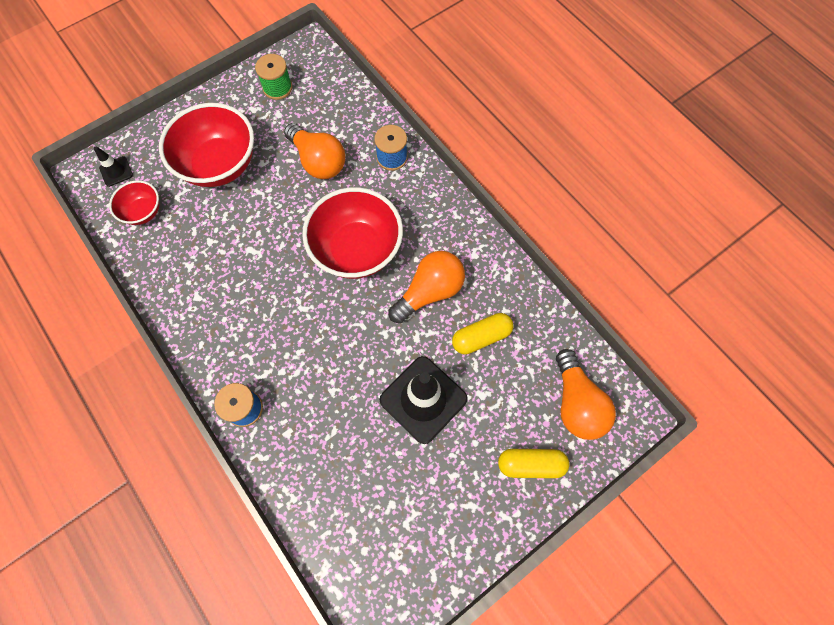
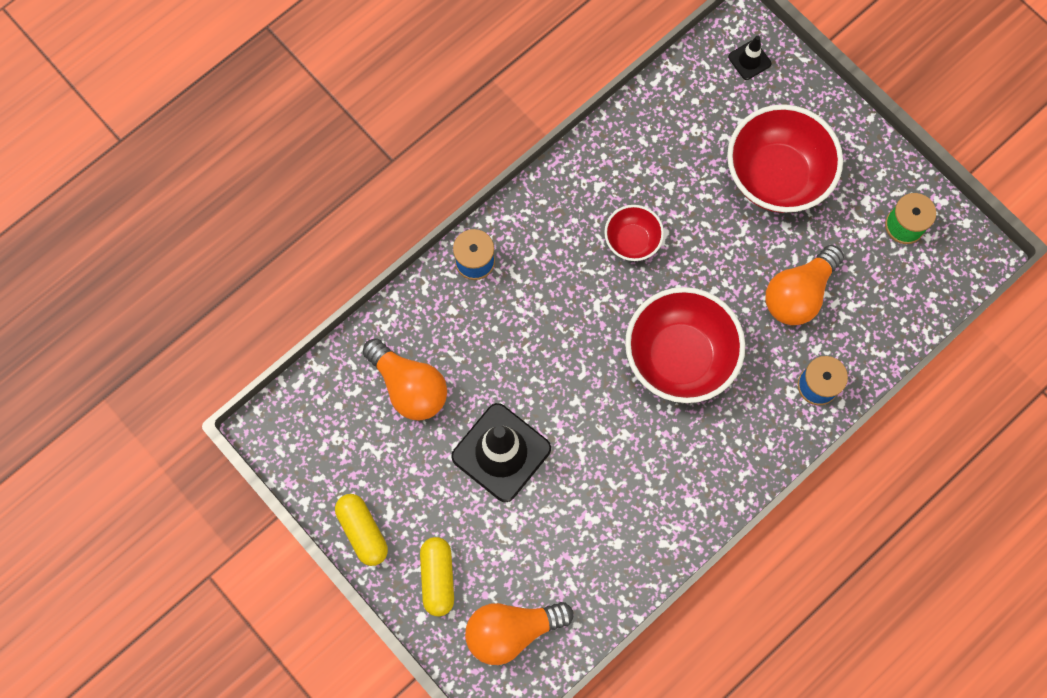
camera: 85 degrees right, 5 degrees up
red bowl [109,180,160,225] -> red bowl moved to [604,205,664,261]
orange light bulb [388,251,465,323] -> orange light bulb moved to [362,338,447,421]
yellow capsule [452,313,513,354] -> yellow capsule moved to [335,494,388,566]

